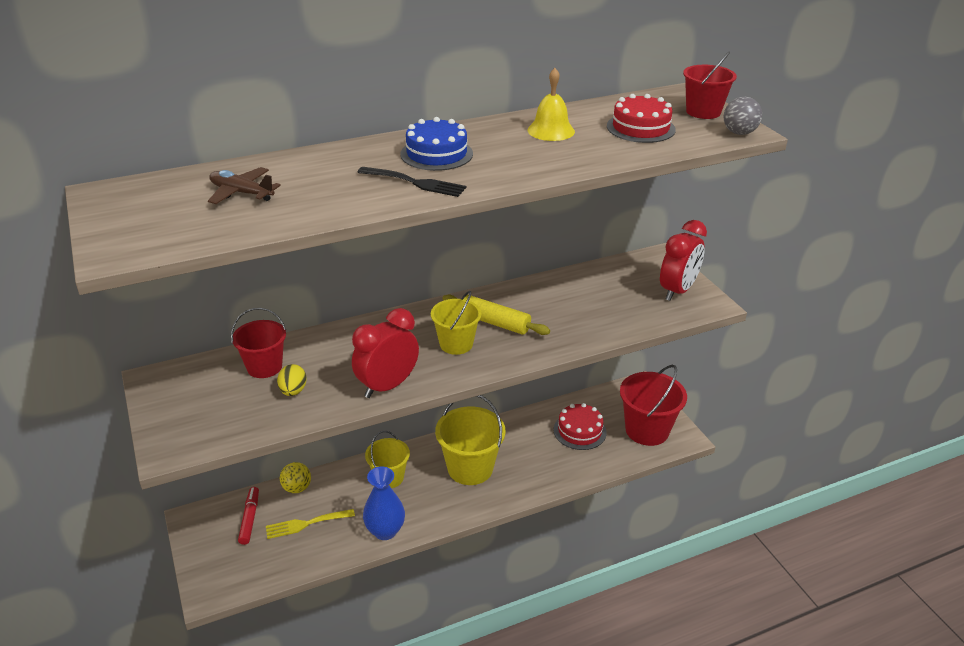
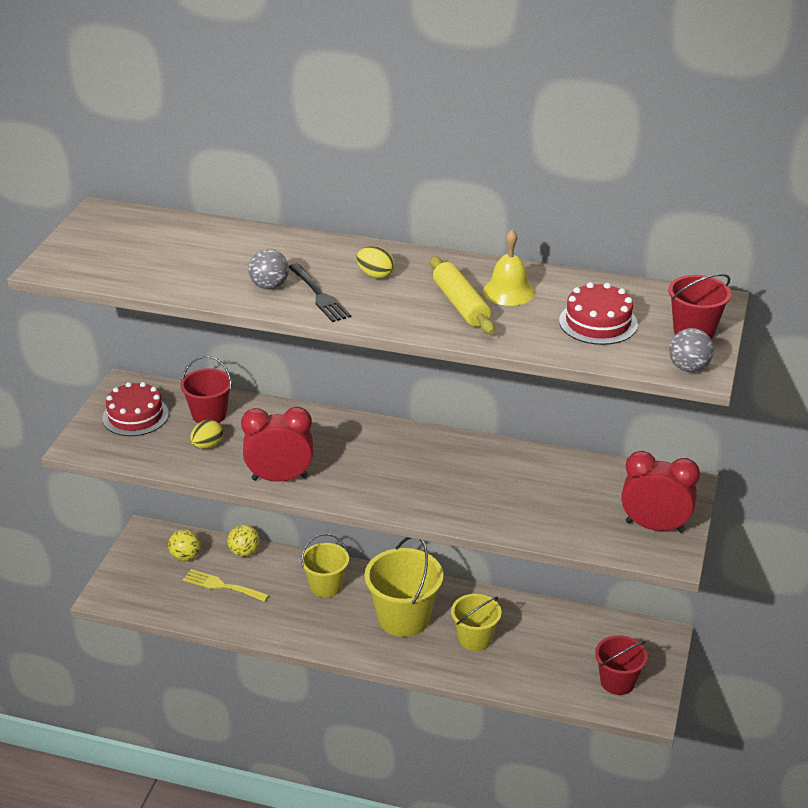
camera: 40 degrees right, 0 degrees up
brown plane [208,167,281,204] -> none
red marker [238,487,259,545] -> yellow ball [168,529,201,561]
blue vase [363,467,405,540] -> none
blue cake [400,117,473,171] -> yellow egg [356,246,395,279]
yellow bucket [431,291,482,355] -> yellow bucket moved to [451,594,502,651]
yellow rolling pin [442,295,550,335] -> yellow rolling pin moved to [430,256,495,334]
red cake [554,403,607,450] -> red cake moved to [102,382,169,436]
red bucket [620,365,687,446] -> red bucket [595,635,648,695], size x0.63
red clock [660,220,707,301] -> red clock turned 150 degrees counterclockwise [621,451,700,533]
none -> grey ball [248,249,289,290]

